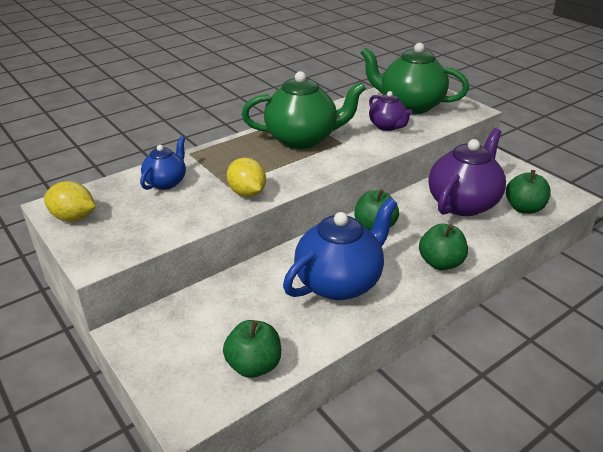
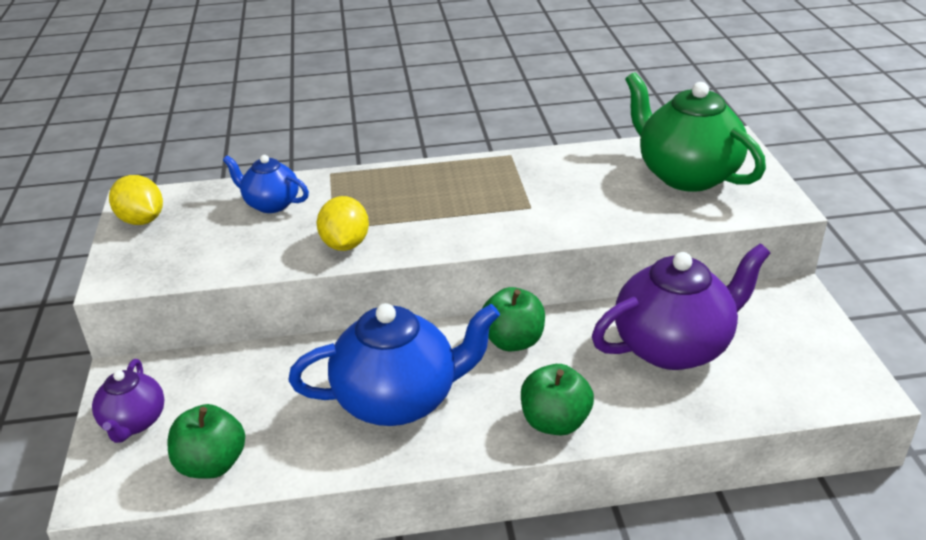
camera: 30 degrees right, 0 degrees up
blue teapot [140,136,186,190] -> blue teapot turned 120 degrees counterclockwise [223,155,309,213]
green teapot [242,71,366,149] -> none
purple teapot [369,91,412,131] -> purple teapot moved to [92,359,164,443]
green apple [506,170,551,214] -> none

